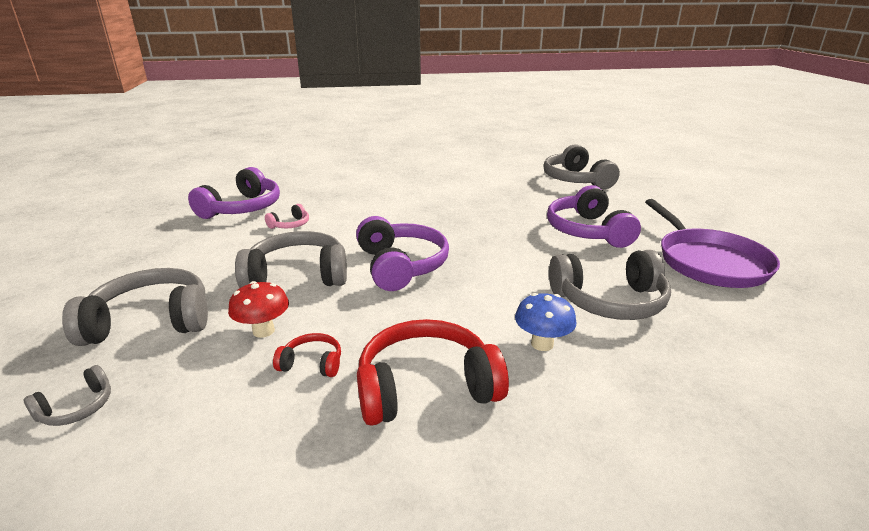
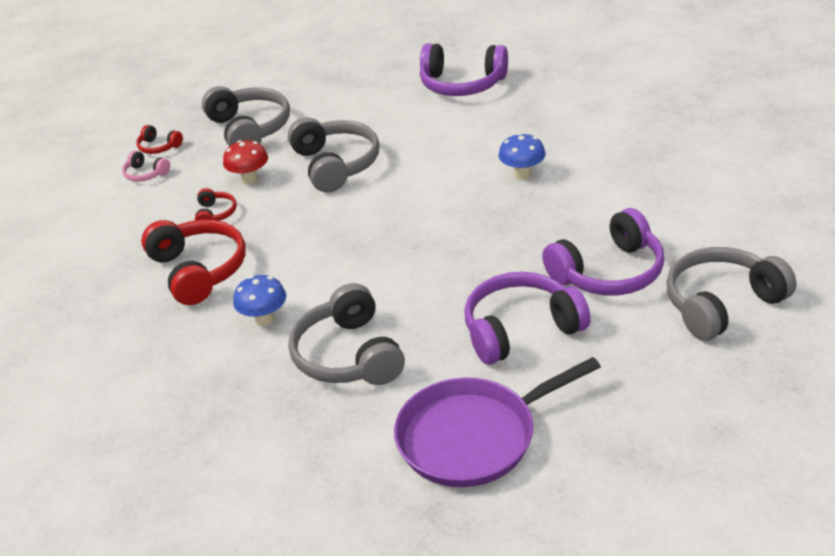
camera: 80 degrees right, 10 degrees up
grey headphones [24,365,111,426] -> red headphones [136,125,183,154]
pink headphones [265,204,309,229] -> pink headphones moved to [122,151,170,182]
purple headphones [356,216,449,291] -> purple headphones moved to [542,208,664,295]
none -> blue mushroom [498,133,546,180]

